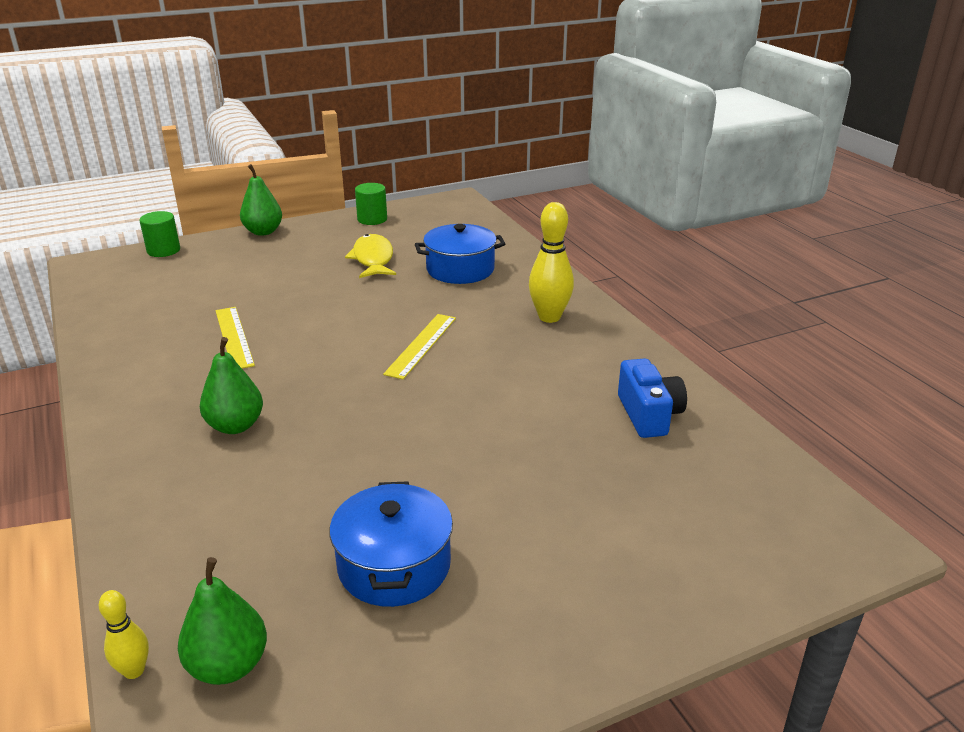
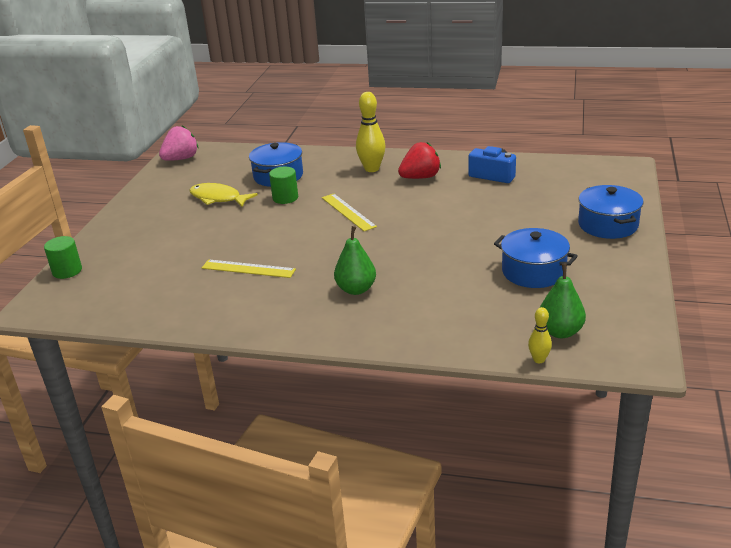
camera: 50 degrees left, 0 degrees up
green pear [240,164,282,236] -> none
green cylinder [355,183,387,225] -> green cylinder moved to [269,167,298,204]
none -> pink strawberry [159,126,199,161]
none -> red strawberry [398,142,441,179]
none -> blue pot [578,185,643,239]

